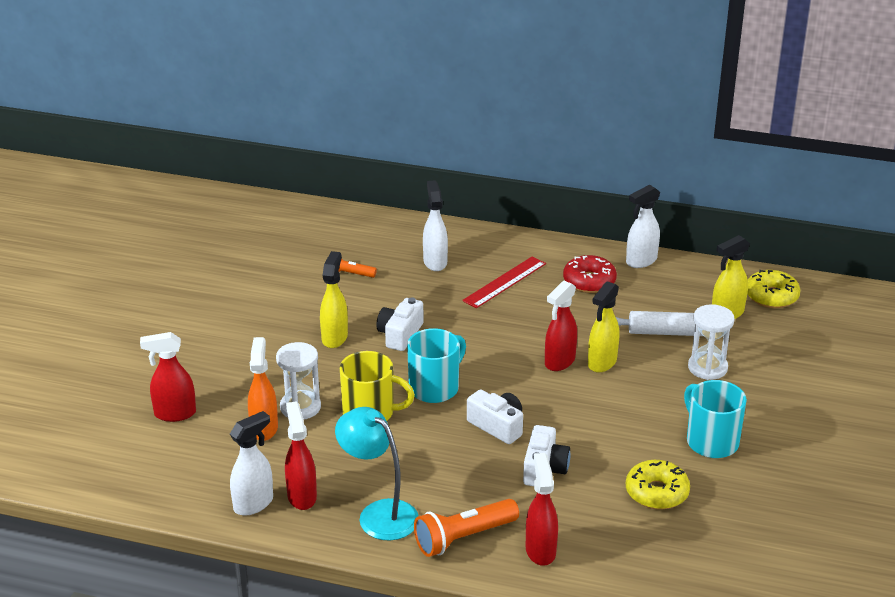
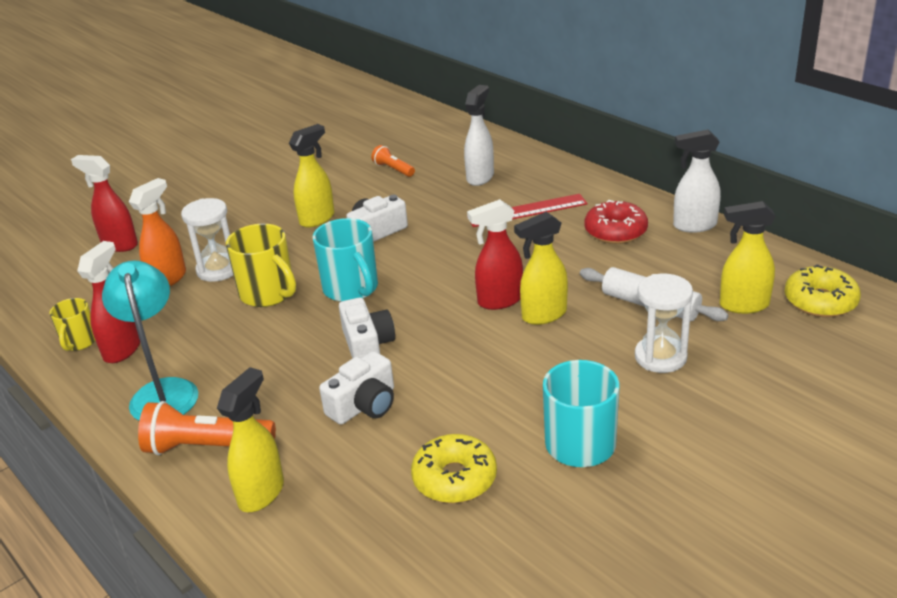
camera: 35 degrees right, 0 degrees up
white spray bottle [230,411,273,516] -> yellow mug [50,298,96,351]
turquoise mug [407,328,466,403] -> turquoise mug turned 75 degrees clockwise [312,218,378,302]
red spray bottle [526,453,558,566] -> yellow spray bottle [217,367,284,512]

